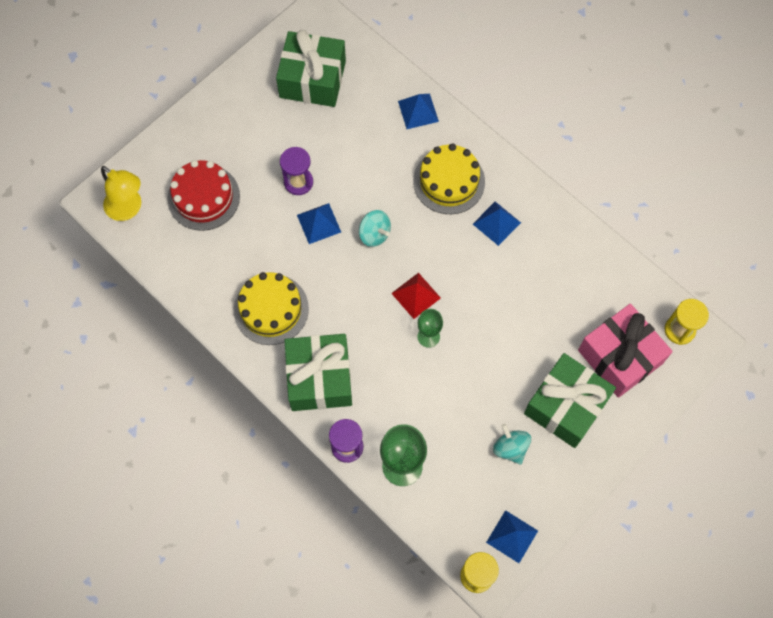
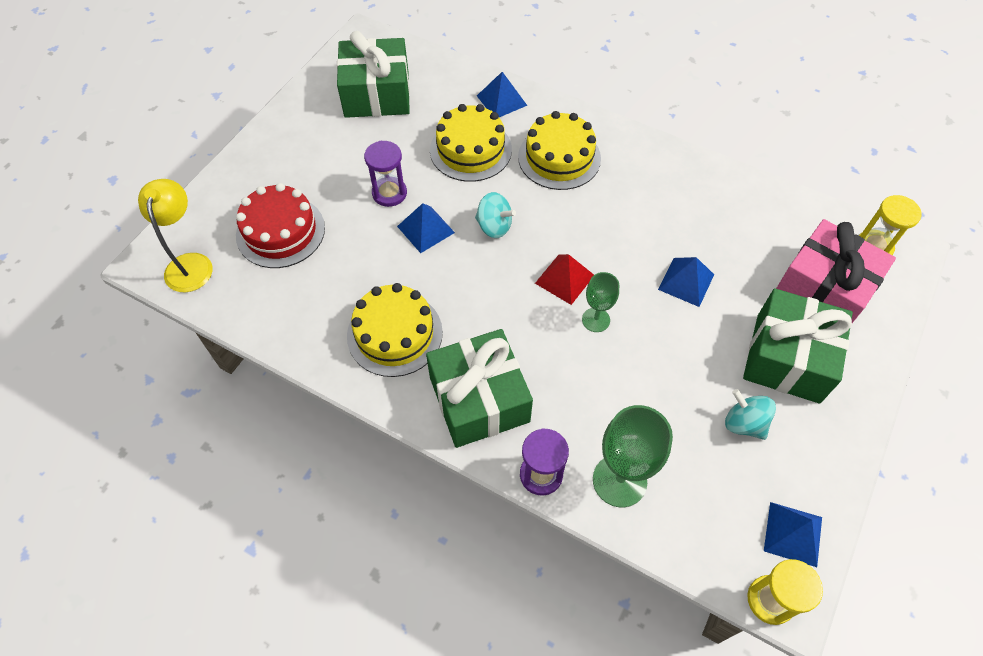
camera: 15 degrees left, 10 degrees down
yellow lamp [101,166,141,221] -> yellow lamp turned 120 degrees counterclockwise [138,179,213,292]
blue pyramid [473,202,521,246] -> blue pyramid moved to [658,257,714,307]
none -> yellow cake [430,104,512,182]

